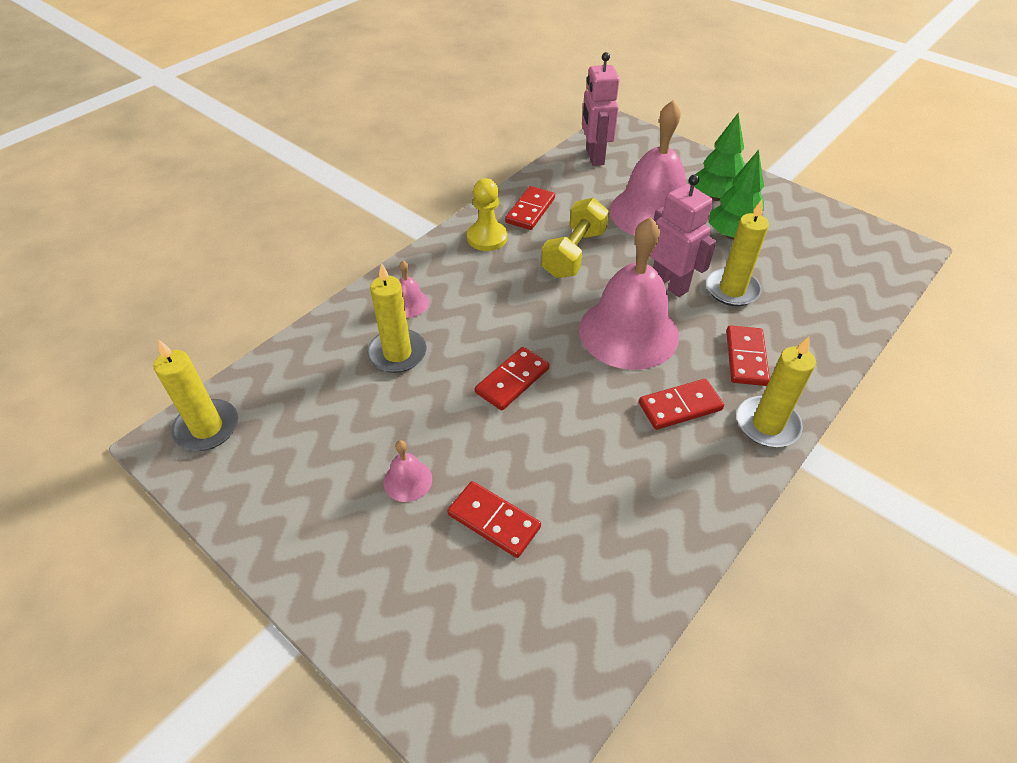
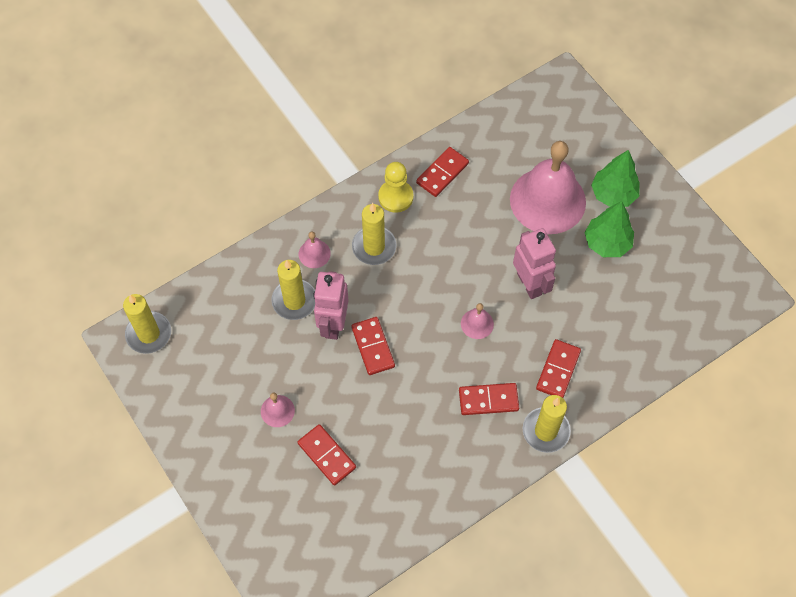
camera: 15 degrees right, 15 degrees up
red domino [475,347,549,411] -> red domino turned 75 degrees counterclockwise [351,317,395,375]
yellow dumbbell [541,198,609,278] -> none
pink bell [579,217,679,370] -> pink bell [461,303,494,339], size x0.41
pink robot [582,52,619,166] -> pink robot moved to [313,271,348,340]
yellow candle [706,200,769,306] -> yellow candle moved to [352,203,397,265]

